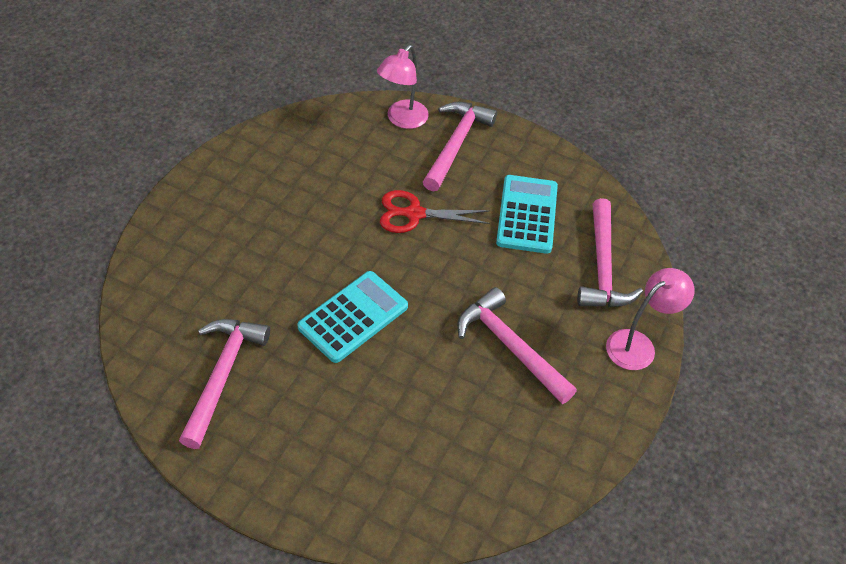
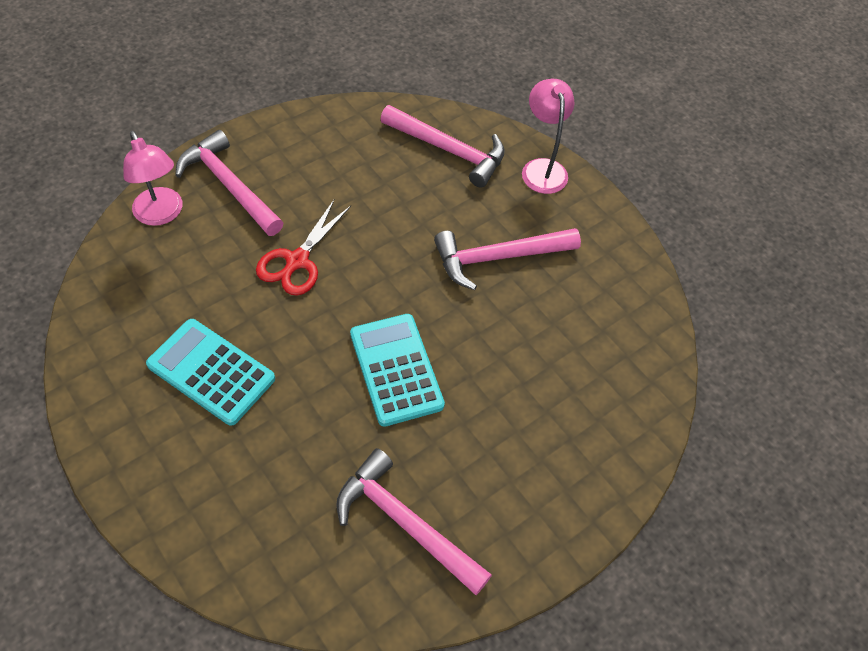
camera: 65 degrees left, 5 degrees up
turquoise calculator [496,175,558,254] -> turquoise calculator moved to [146,319,275,426]

